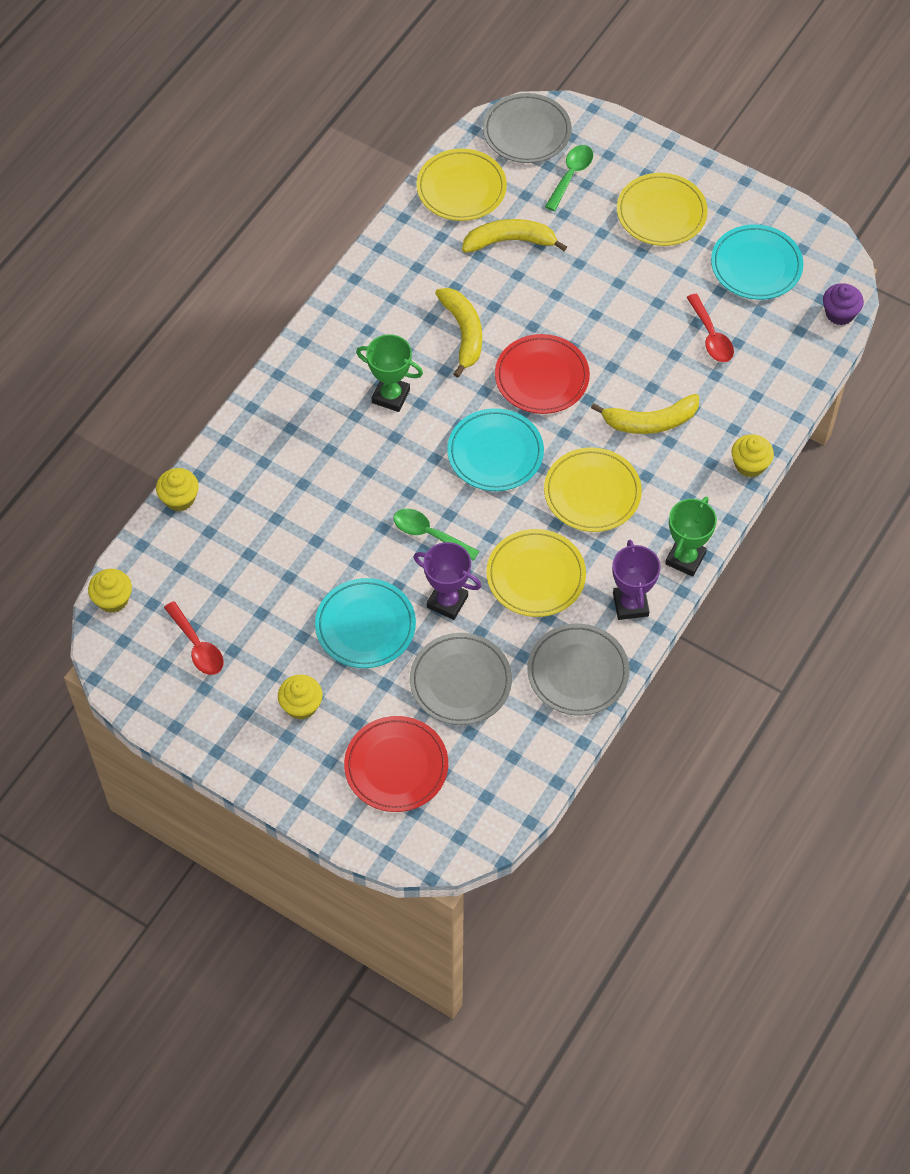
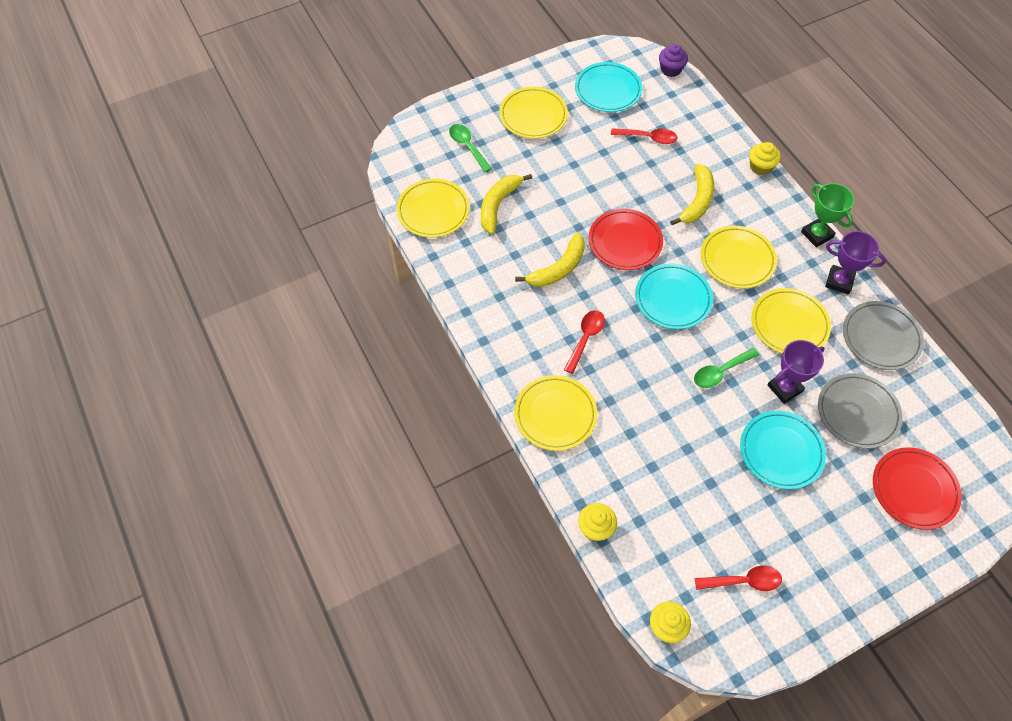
camera: 60 degrees left, 0 degrees up
yellow cupcake [278,675,322,720] -> none
green trophy [356,334,423,412] -> red spoon [564,310,605,374]
yellow banana [435,288,482,378] -> yellow banana turned 120 degrees clockwise [515,233,585,287]
grey plate [483,93,572,163] -> none
none -> yellow plate [514,375,597,451]

